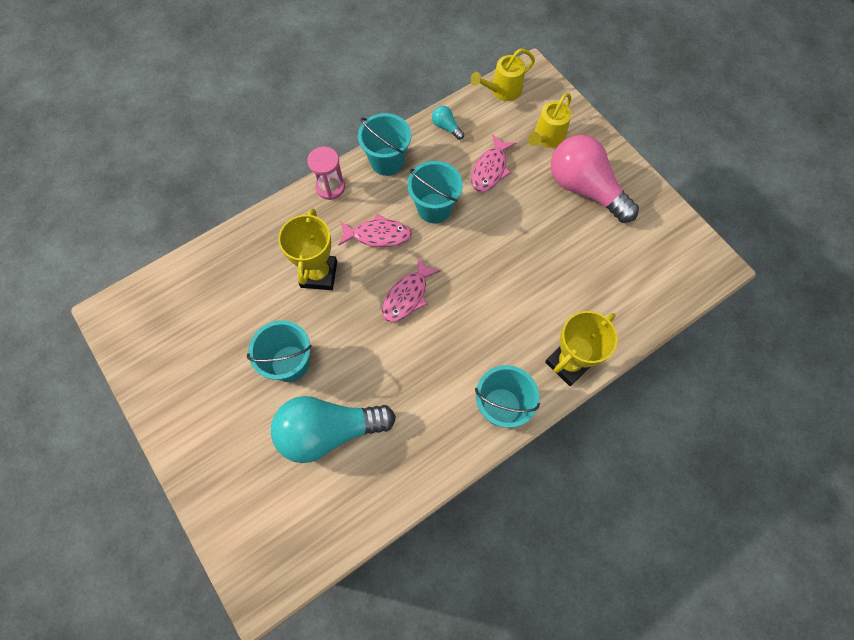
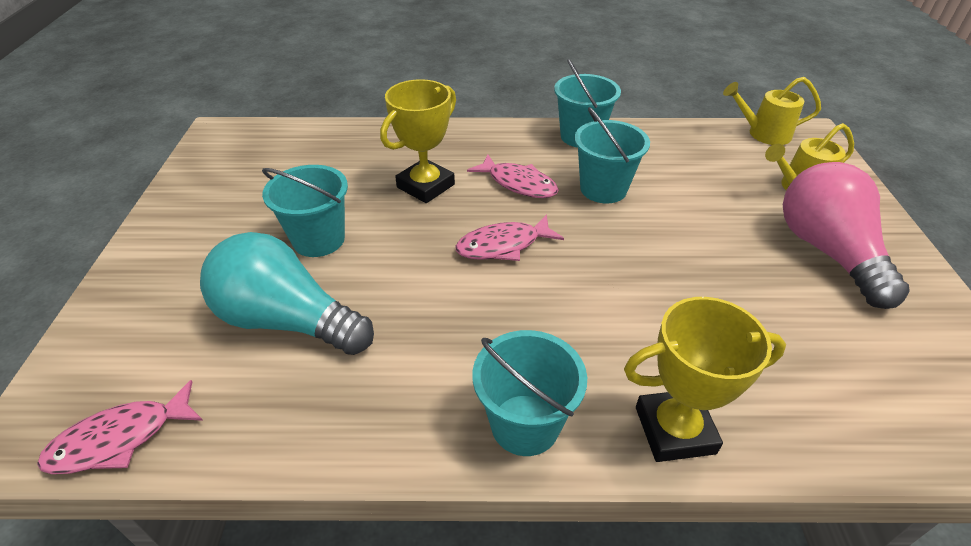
camera: 35 degrees right, 25 degrees down
pink hourglass [307,146,345,200] -> none
turquoise light bulb [432,106,464,140] -> none
pink fish [471,134,516,192] -> pink fish moved to [37,380,203,474]

